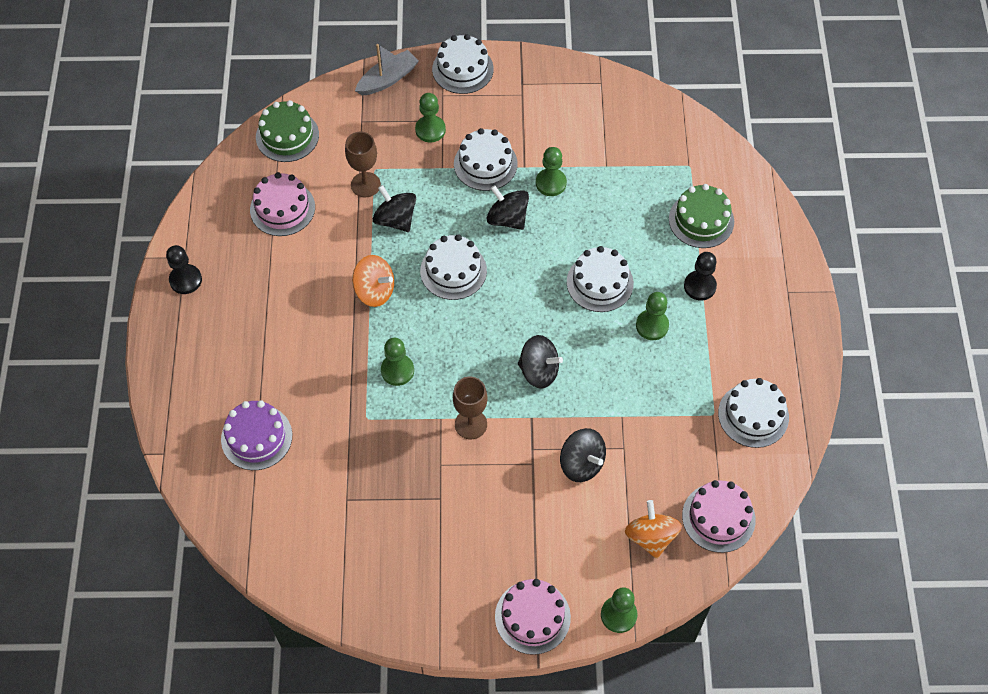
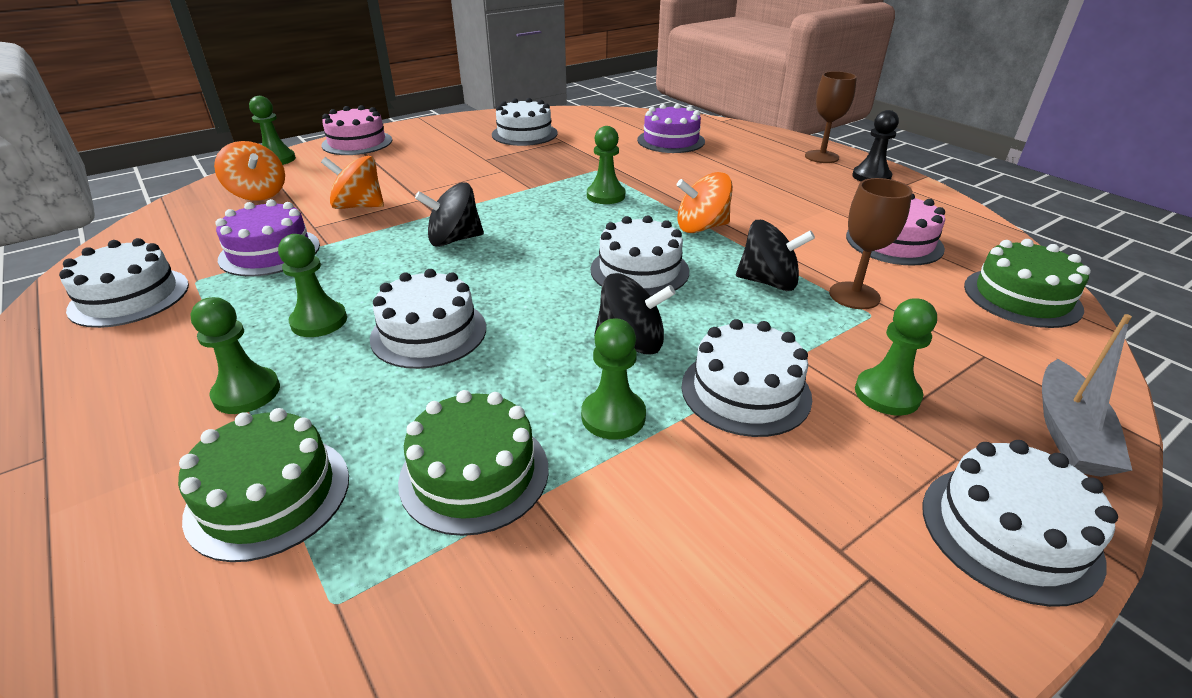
camera: 145 degrees right, 25 degrees down
brown goblet [453,377,488,439] -> brown goblet moved to [805,71,857,163]
black spinning top [560,428,606,482] -> orange spinning top [321,156,384,209]
pink cake [682,480,756,553] -> none
black pawn [684,252,717,300] -> green pawn [190,297,280,414]
none -> purple cake [215,199,320,276]
none -> green cake [398,390,549,536]
none -> white cake [492,98,558,146]

